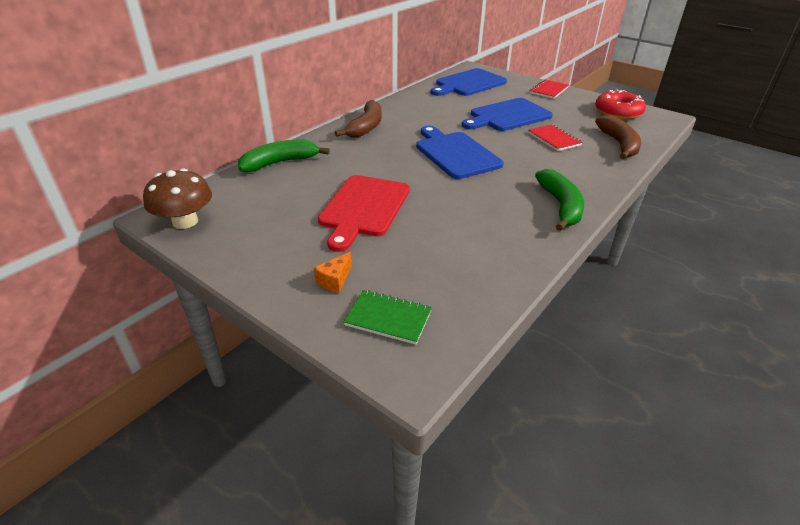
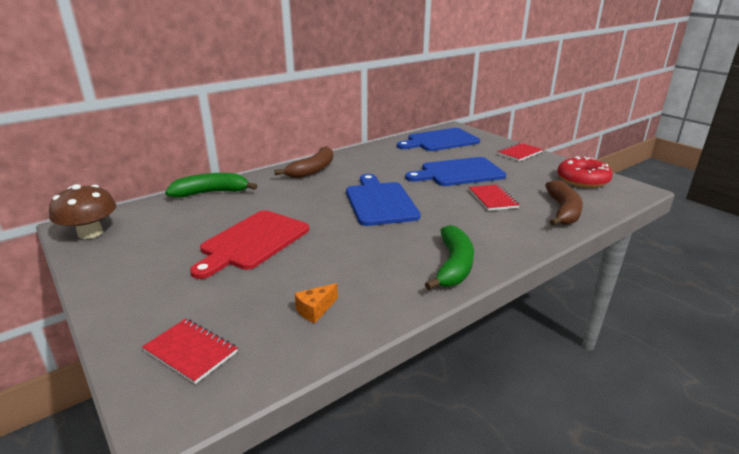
camera: 15 degrees right, 10 degrees down
orange cheese [314,252,352,293] -> orange cheese moved to [295,283,338,323]
green notebook [344,290,432,345] -> red notebook [142,319,238,384]

